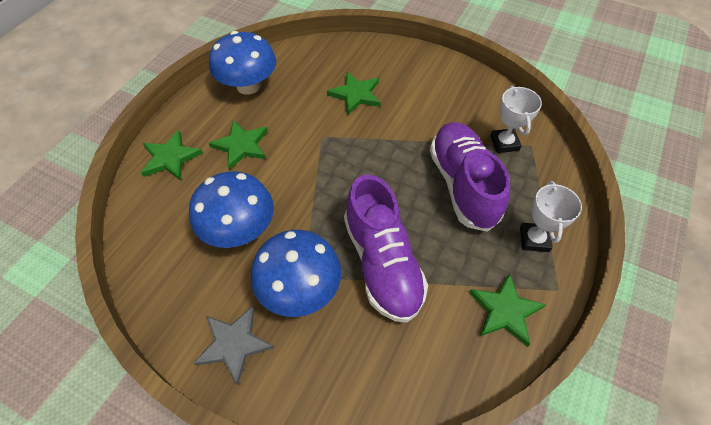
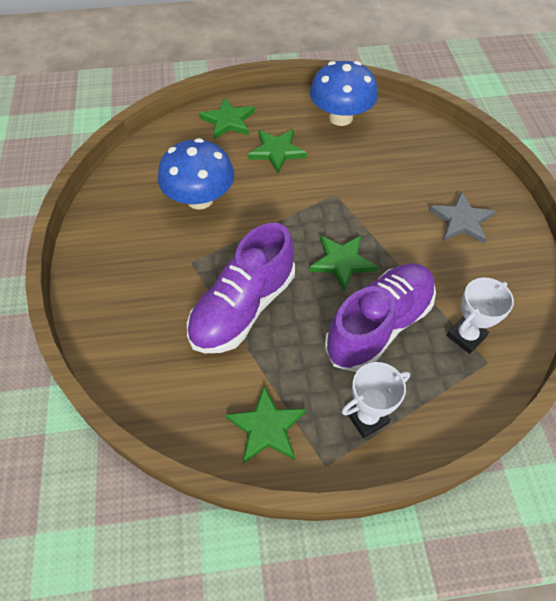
camera: 55 degrees right, 0 degrees up
grey star [193,306,274,385] -> grey star moved to [429,191,495,244]
blue mushroom [251,230,341,317] -> none
green star [327,72,381,115] -> green star moved to [309,235,378,292]

